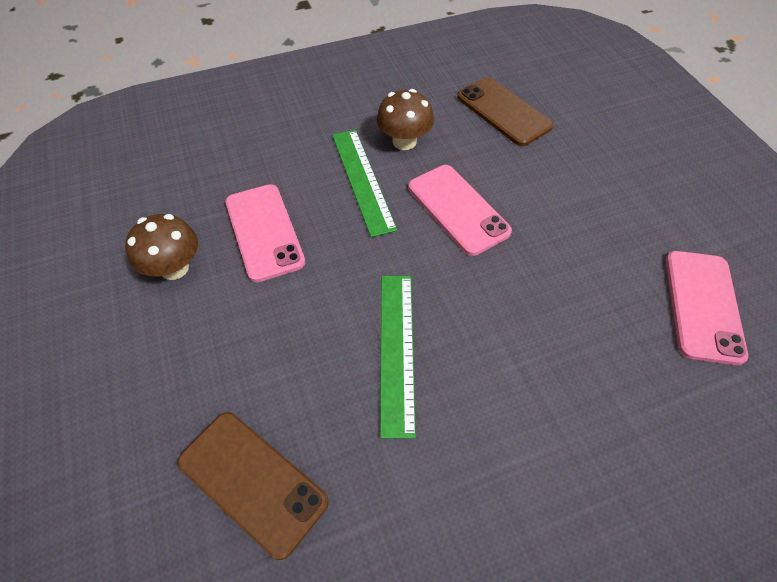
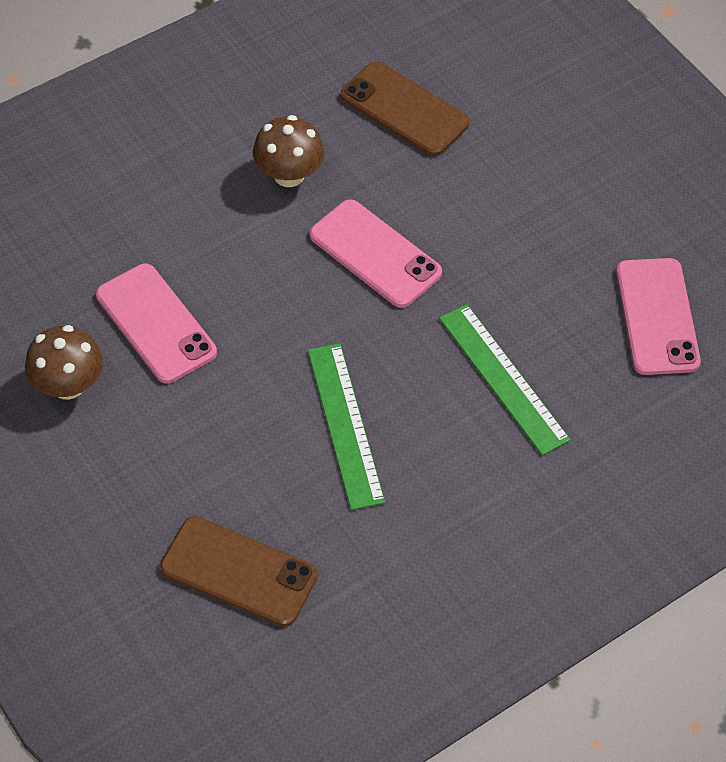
camera: 15 degrees left, 0 degrees up
green ruler [332,130,397,237] -> green ruler moved to [439,304,571,455]

